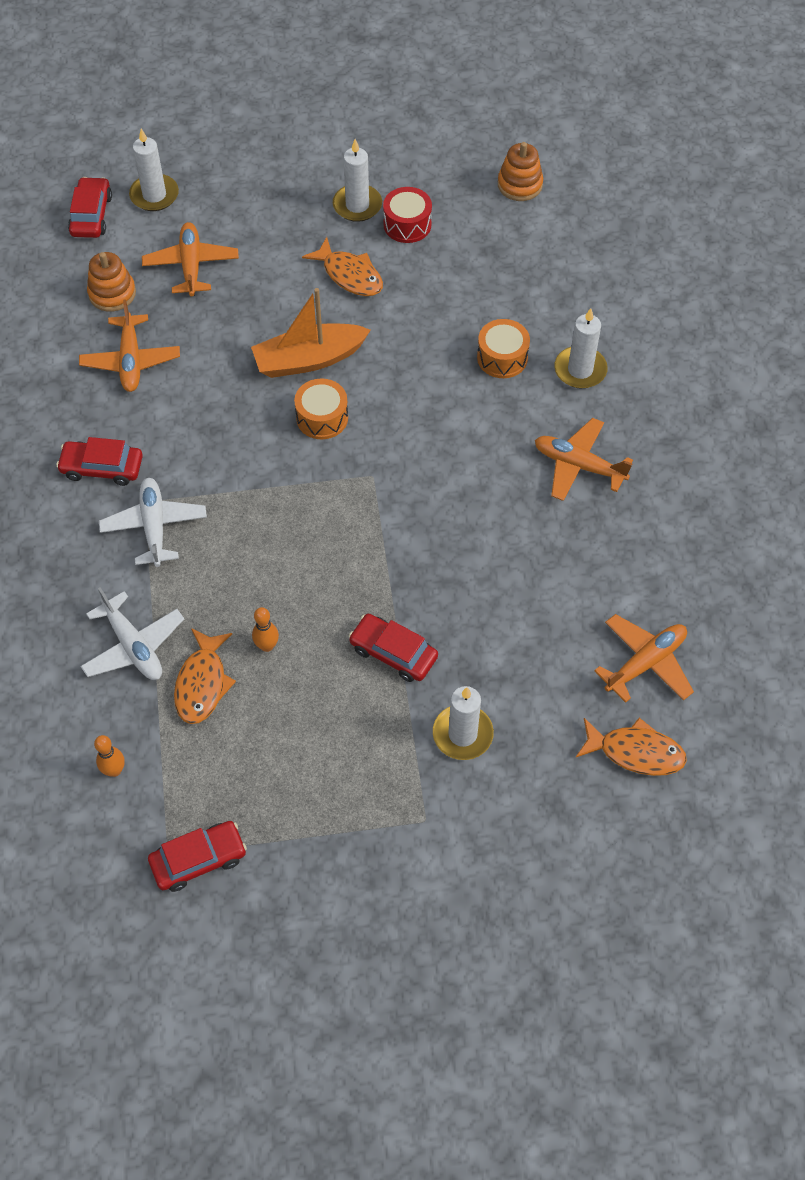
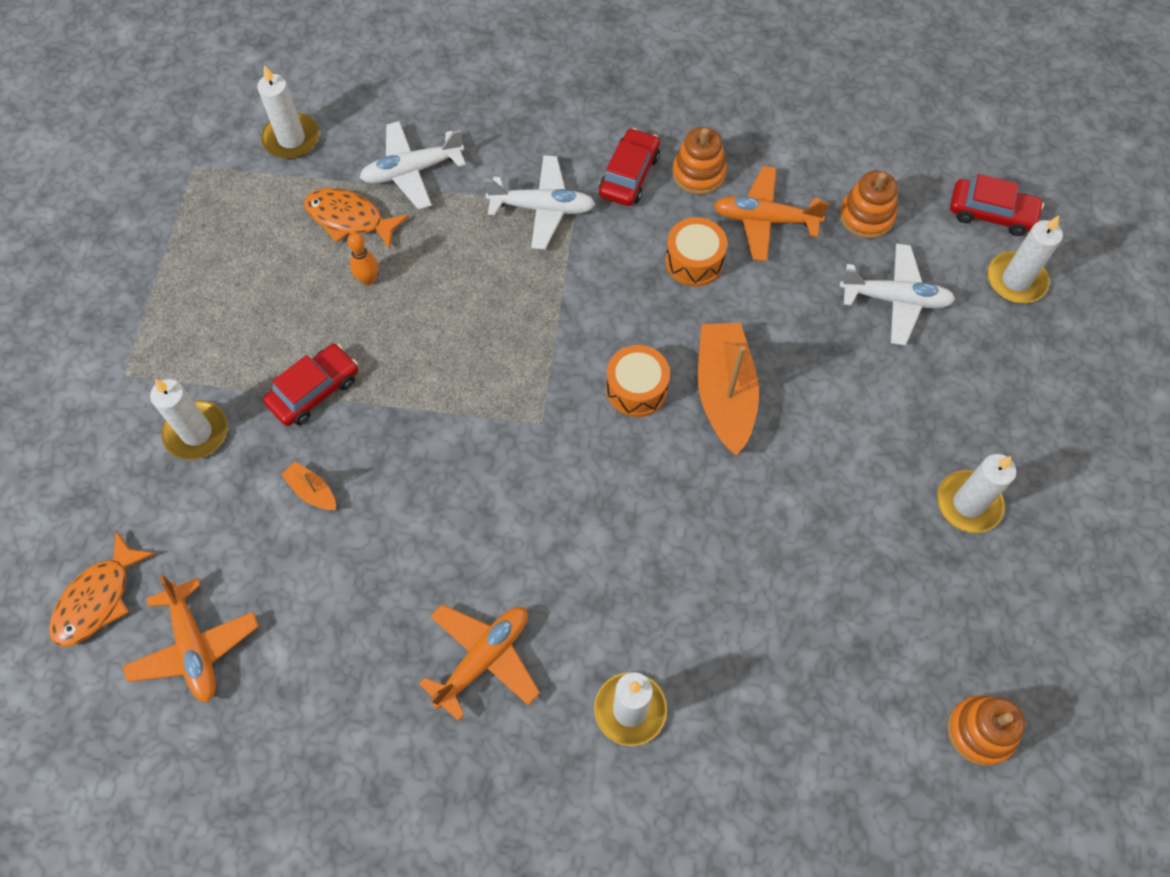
camera: 105 degrees right, 5 degrees up
orange bowling pin [94,735,125,777] -> white candle [257,65,319,159]
orange plane [142,222,239,296] -> white plane [840,243,956,346]
red car [148,821,247,892] -> none
orange fish [302,237,383,296] -> none
red drum [383,187,432,243] -> none
orange drum [477,319,530,378] -> orange drum moved to [665,217,727,286]
none -> orange boat [281,461,336,510]
none -> orange stacking toy [672,127,727,195]

